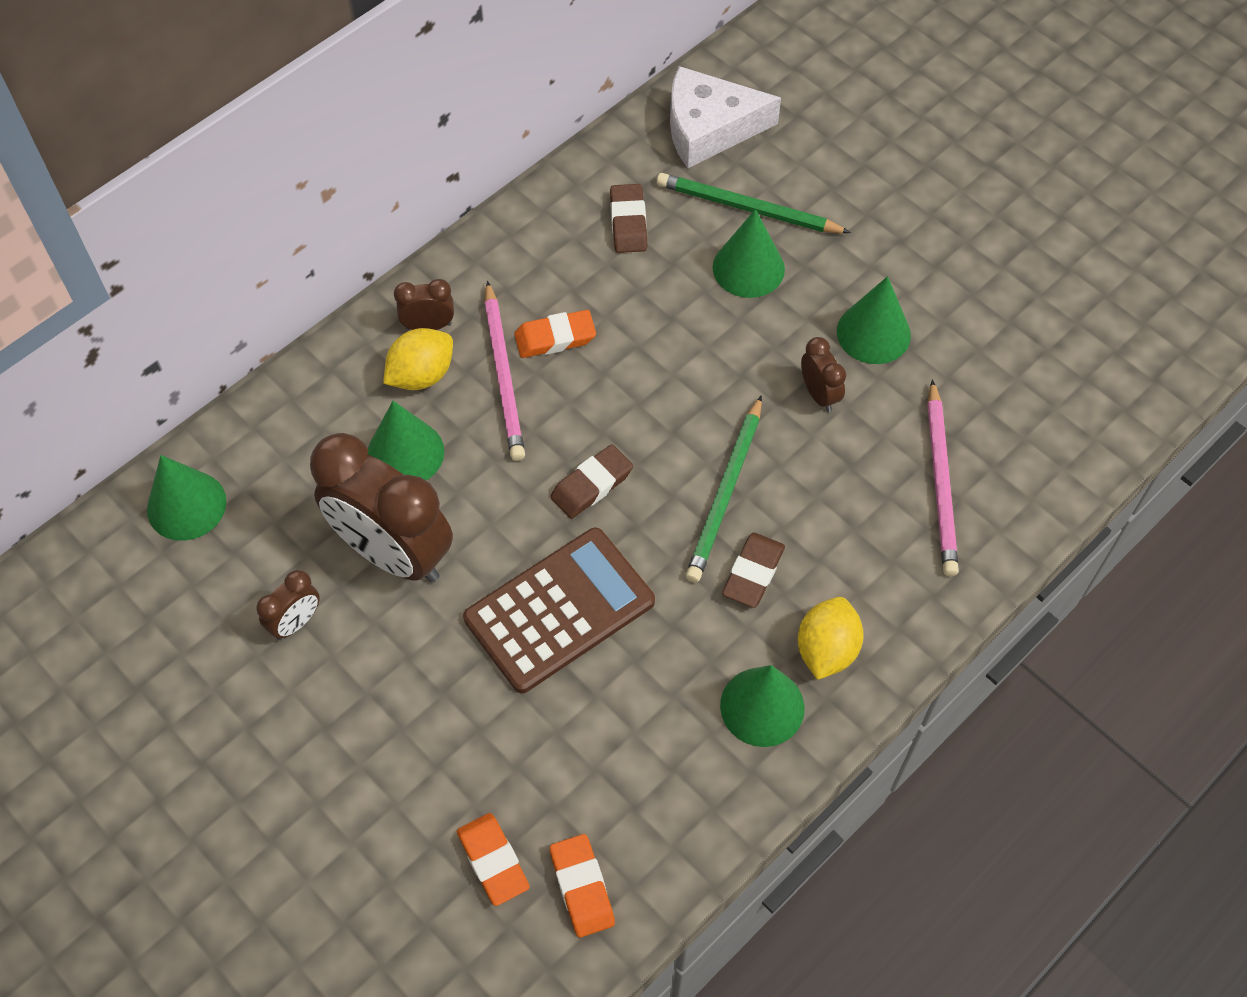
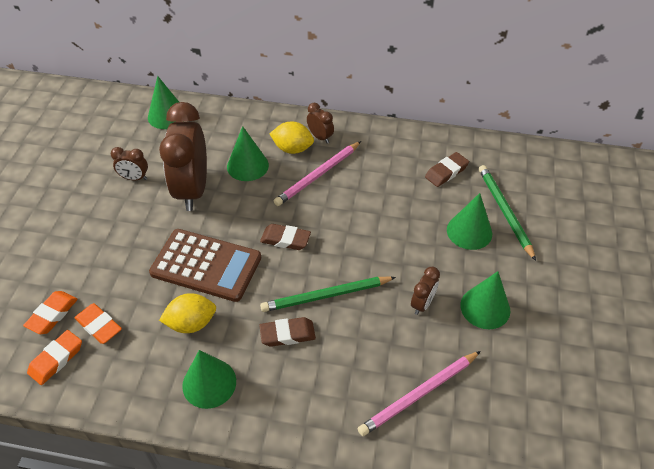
camera: 55 degrees right, 10 degrees down
orange eraser [514,310,596,358] -> orange eraser moved to [74,303,122,344]
white cheese [670,66,781,168] -> none
yellow lemon [798,597,864,680] -> yellow lemon moved to [159,293,216,333]

